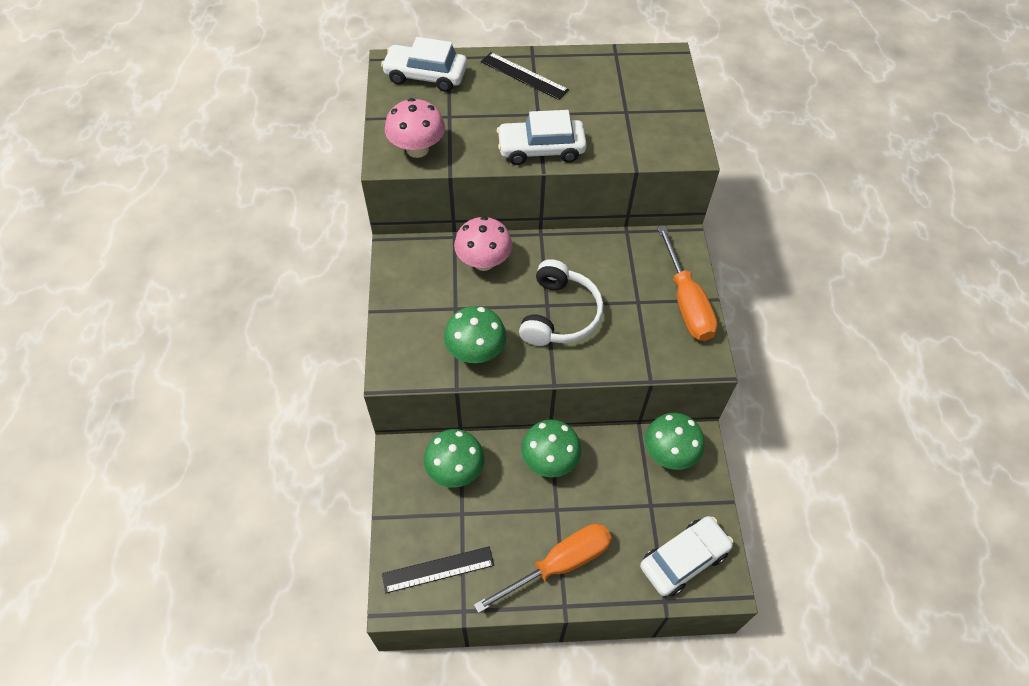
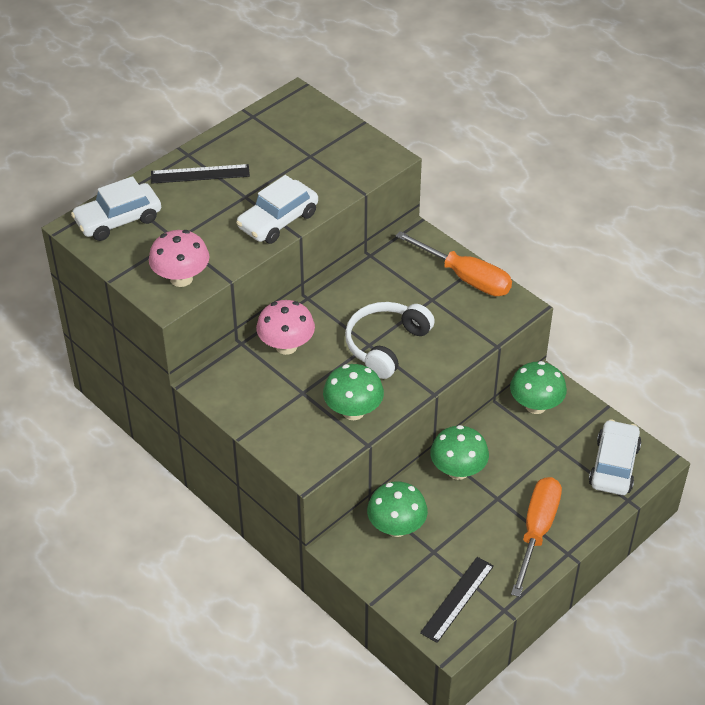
camera: 40 degrees left, 10 degrees down
white headphones [519,259,604,346] -> white headphones turned 120 degrees counterclockwise [345,302,435,379]

